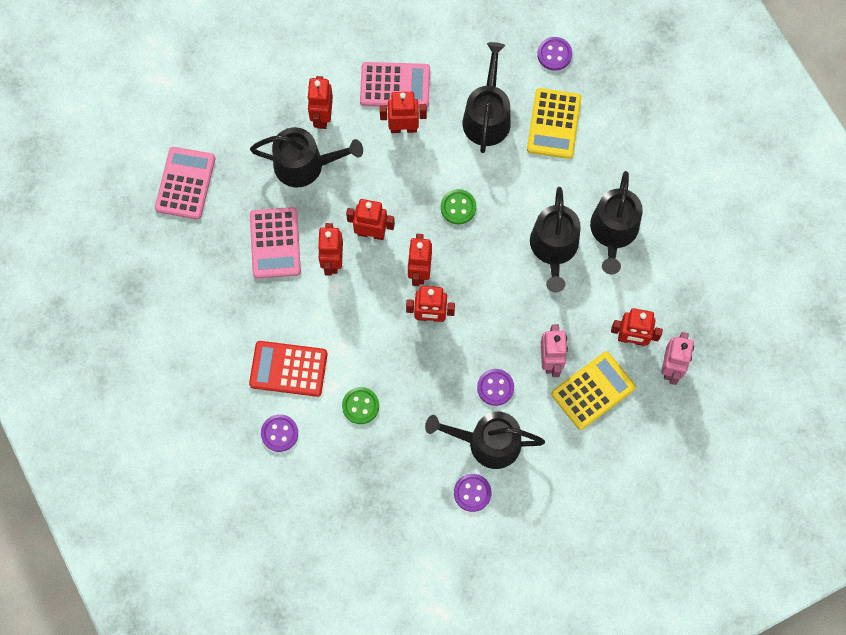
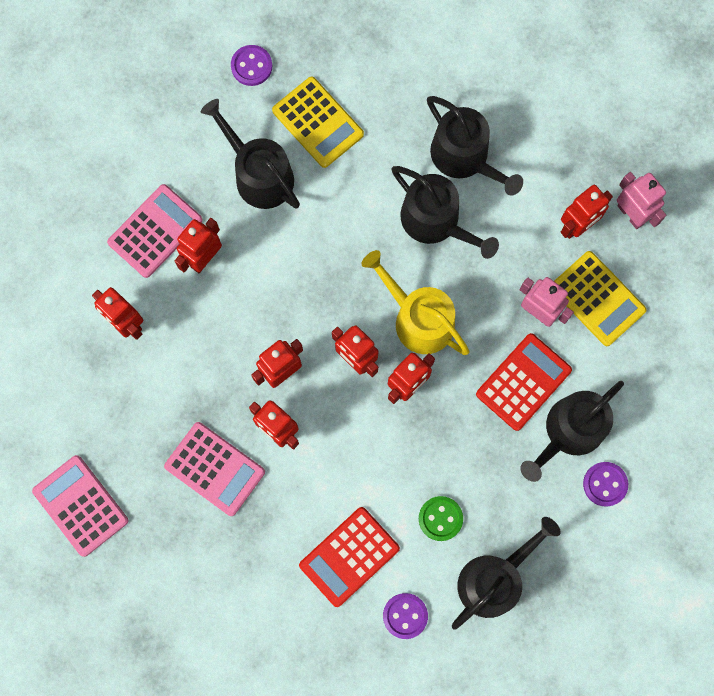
camera: 50 degrees left, 5 degrees up
black watering can [250,127,363,187] -> black watering can moved to [452,517,561,630]
green button [441,189,476,224] -> none
purple button [477,369,514,406] -> red calculator [476,333,572,431]
yellow calculator [551,351,636,430] -> yellow calculator turned 135 degrees clockwise [554,251,647,346]
none -> yellow watering can [362,250,470,355]

